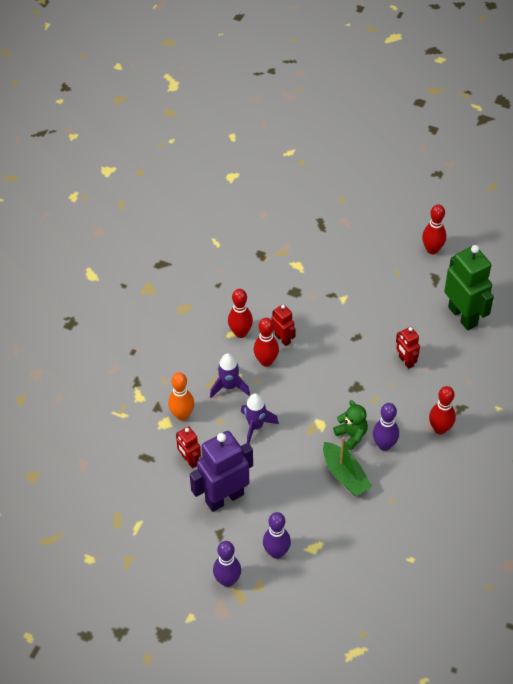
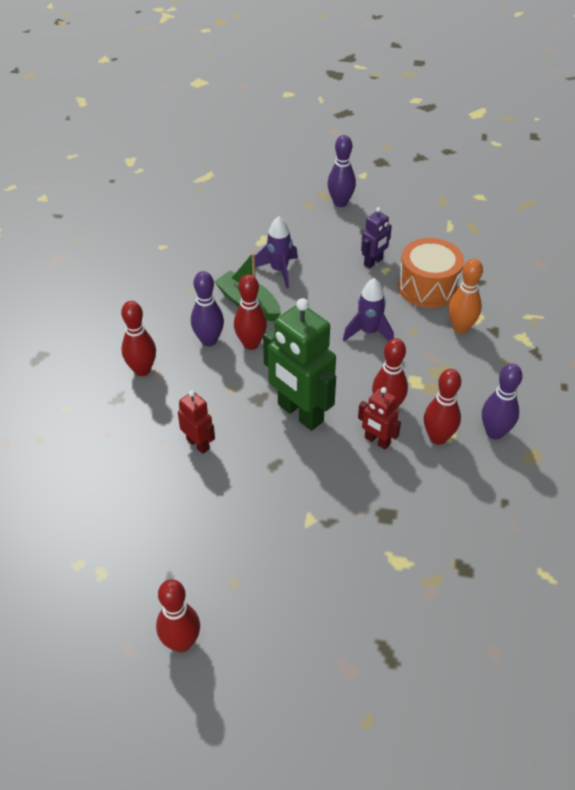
camera: 165 degrees right, 5 degrees down
red robot [176,426,201,468] -> orange drum [398,238,464,308]
purple robot [190,431,253,512] -> purple robot [361,207,392,269], size x0.51
purple rocket [210,353,250,398] -> purple rocket moved to [255,216,298,288]
purple bowling pin [263,512,291,559] -> purple bowling pin moved to [482,364,523,439]
green teddy bear [333,400,368,450] -> red bowling pin [234,274,267,350]
green robot [444,245,494,330] -> green robot moved to [263,298,336,431]

